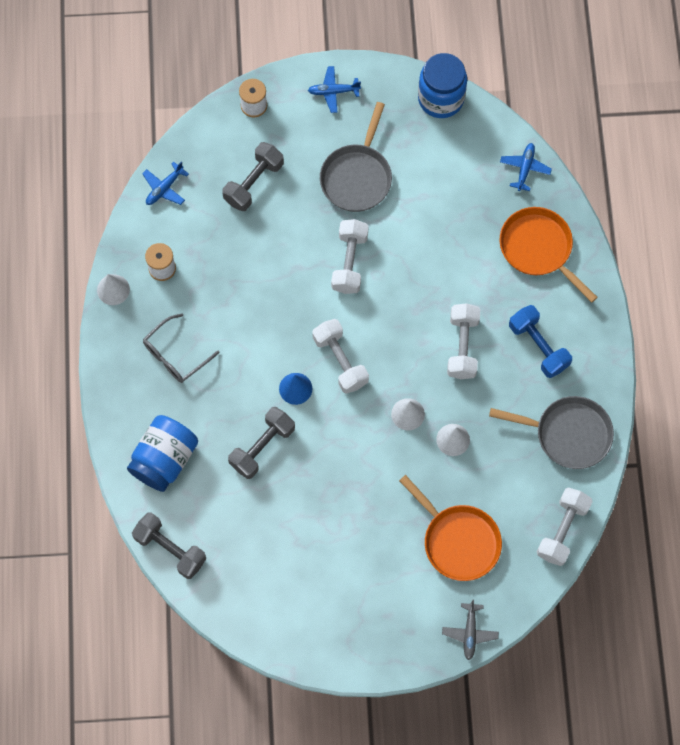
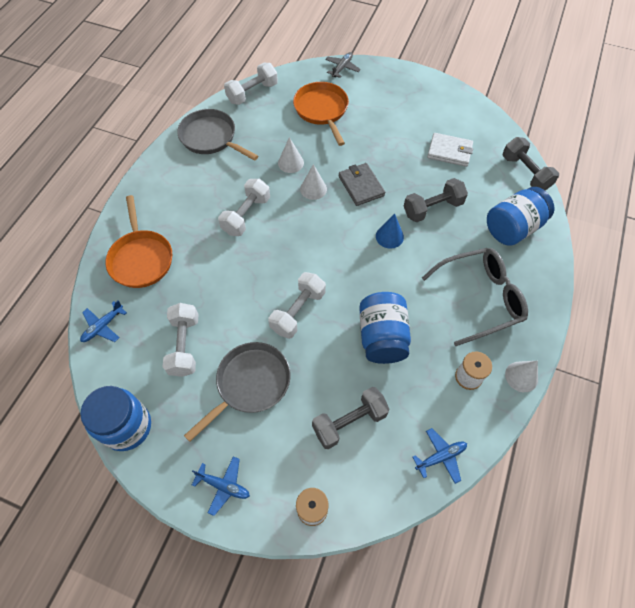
camera: 155 degrees left, 10 degrees down
grey glasses [143,313,219,383] -> grey glasses [422,248,528,346], size x1.54
white dumbbell [312,319,369,394] -> white dumbbell moved to [163,303,198,377]
blue dumbbell [509,305,572,378] -> none
none -> grey wallet [339,163,385,206]
none -> blue jar [359,292,411,364]
none -> white wallet [427,133,473,167]

